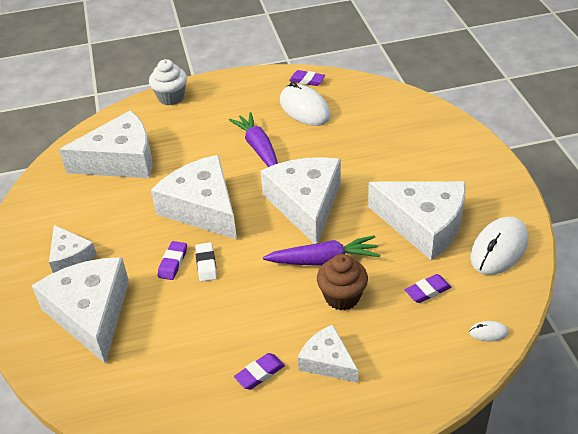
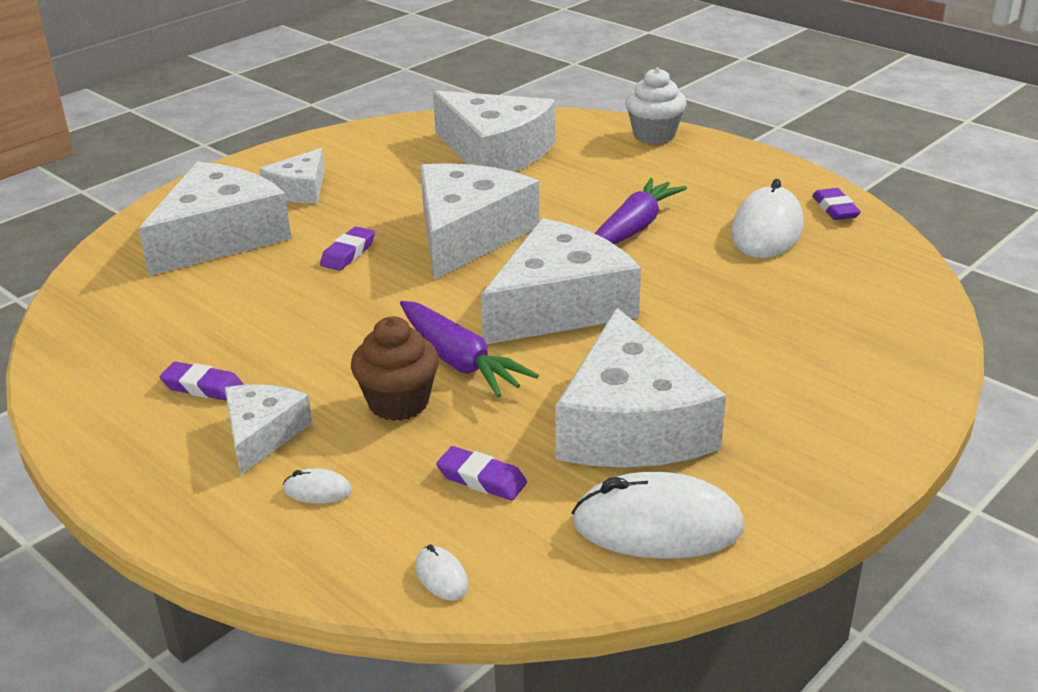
camera: 55 degrees right, 10 degrees down
purple eraser [158,241,187,280] -> purple eraser turned 45 degrees counterclockwise [320,227,375,271]
white eraser [195,242,217,282] -> none
none -> white mouse [283,468,352,504]

